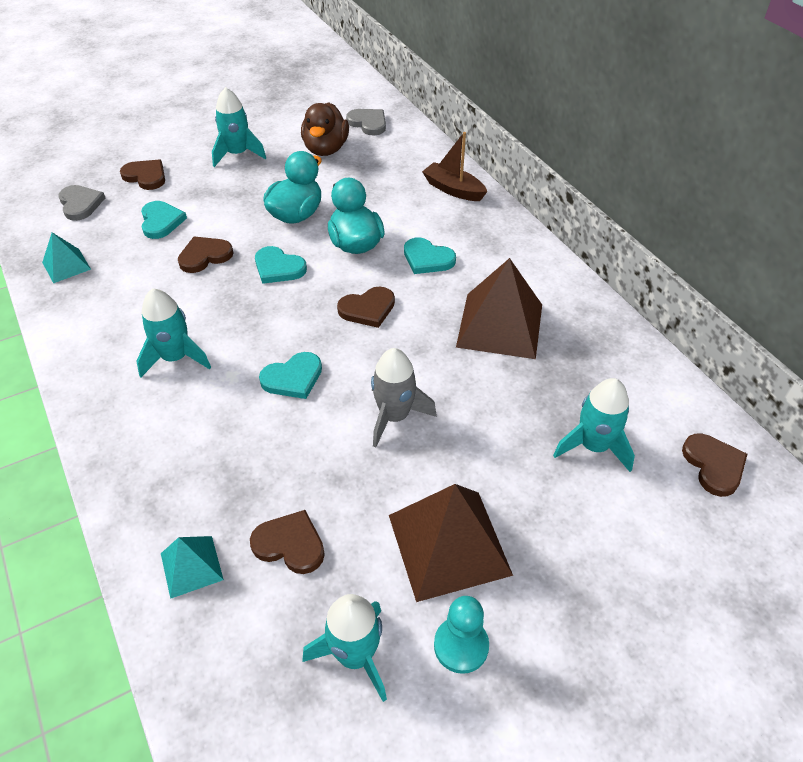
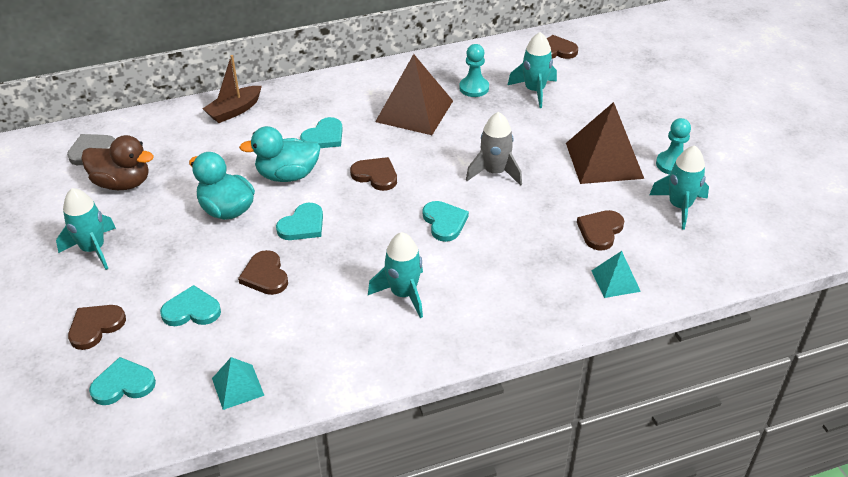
camera: 80 degrees left, 5 degrees down
grey heart [58,185,105,221] -> turquoise heart [89,357,156,405]
brown heart [337,286,395,328] -> brown heart turned 45 degrees counterclockwise [350,157,397,191]
none -> turquoise pawn [459,44,489,97]

